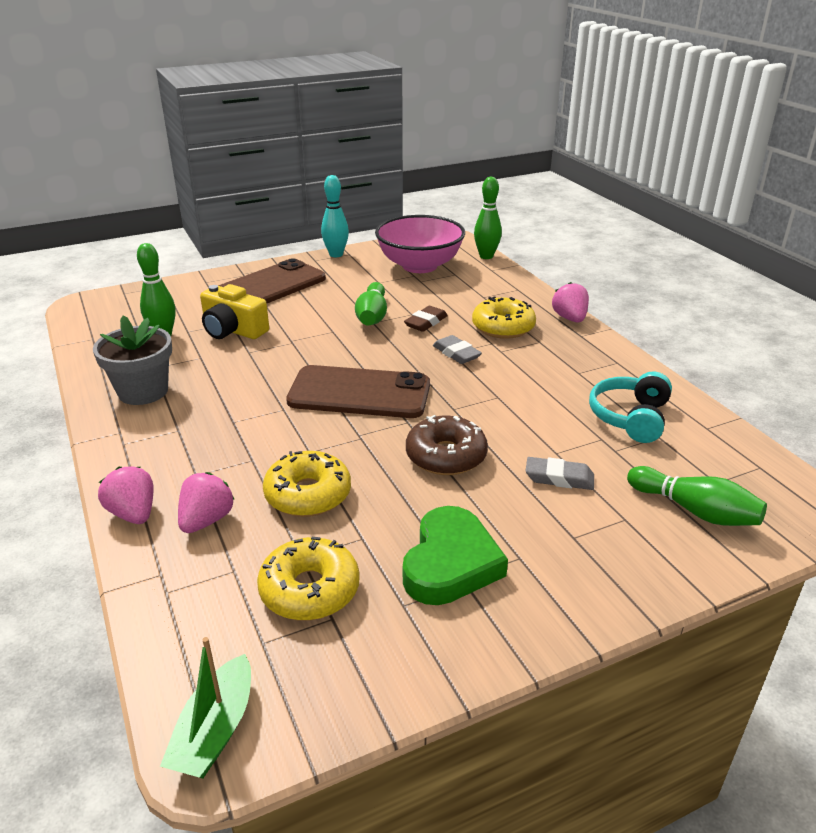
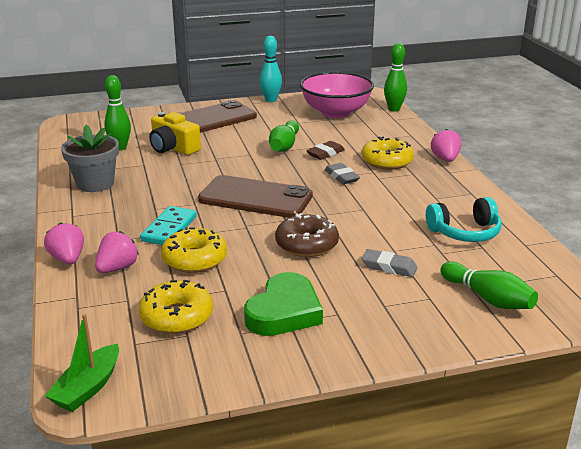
camera: 10 degrees right, 5 degrees down
turquoise headphones [589,371,672,443] -> turquoise headphones turned 135 degrees counterclockwise [426,197,502,242]
none -> turquoise domino [140,206,197,245]

